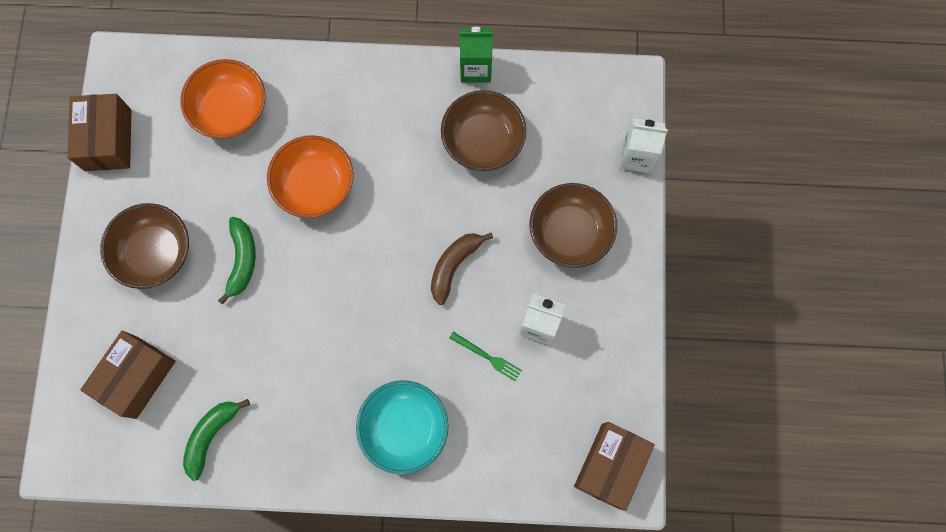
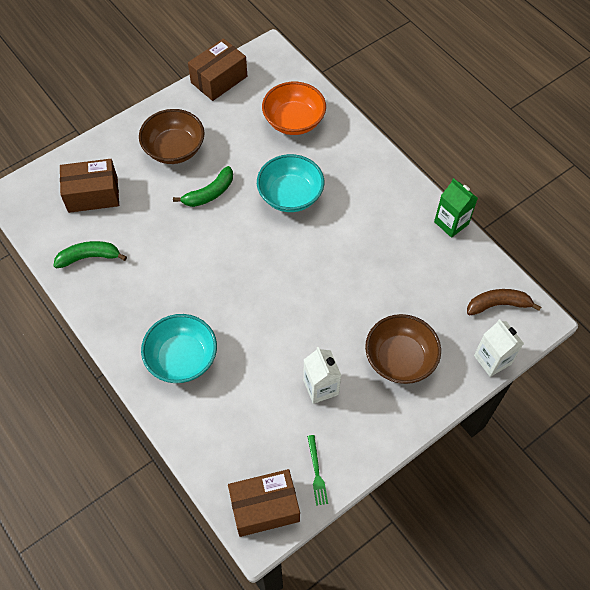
camera: 50 degrees right, 15 degrees down
orange bowl [267,135,354,218] -> turquoise bowl [257,154,324,212]
brown banana [431,233,493,305] -> brown banana moved to [467,289,541,316]
brown bowl [441,90,526,171] -> none
green fork [449,331,522,381] -> green fork moved to [307,435,328,506]

